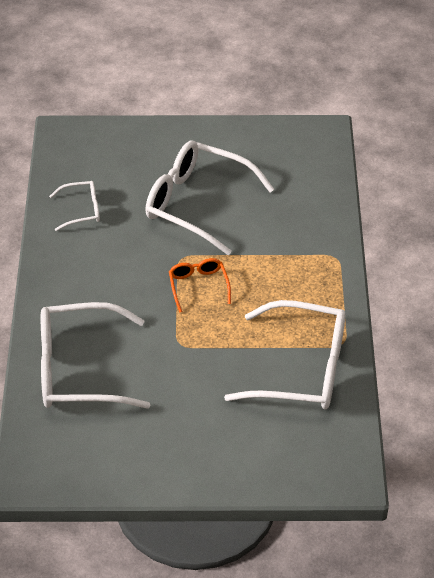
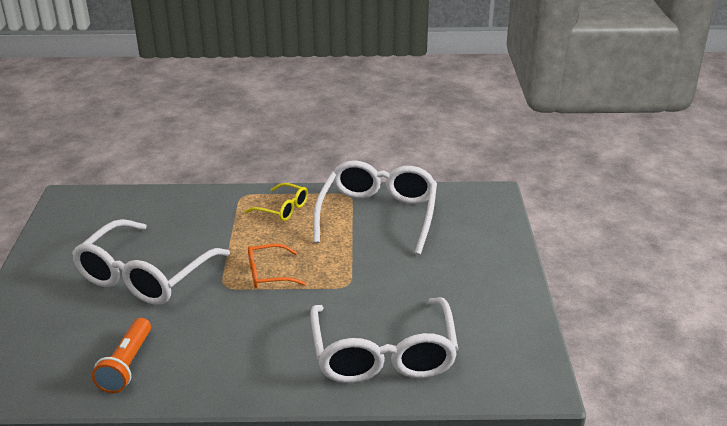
camera: 90 degrees left, 15 degrees down
white glasses [49,181,100,231] -> orange flashlight [92,318,151,393]
none -> yellow glasses [244,183,308,221]

